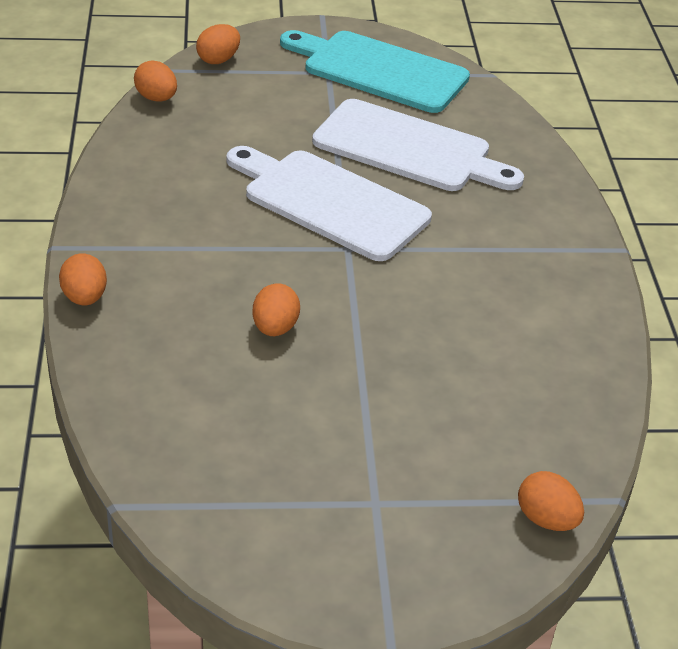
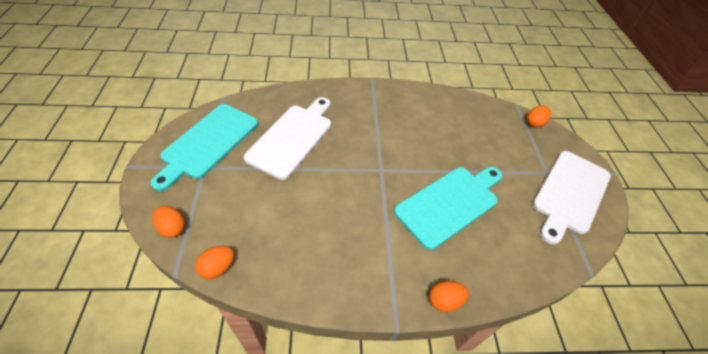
camera: 90 degrees left, 10 degrees up
white cutting board [227,146,432,261] -> white cutting board moved to [533,151,611,245]
orange egg [252,283,300,336] -> turquoise cutting board [394,167,502,250]

